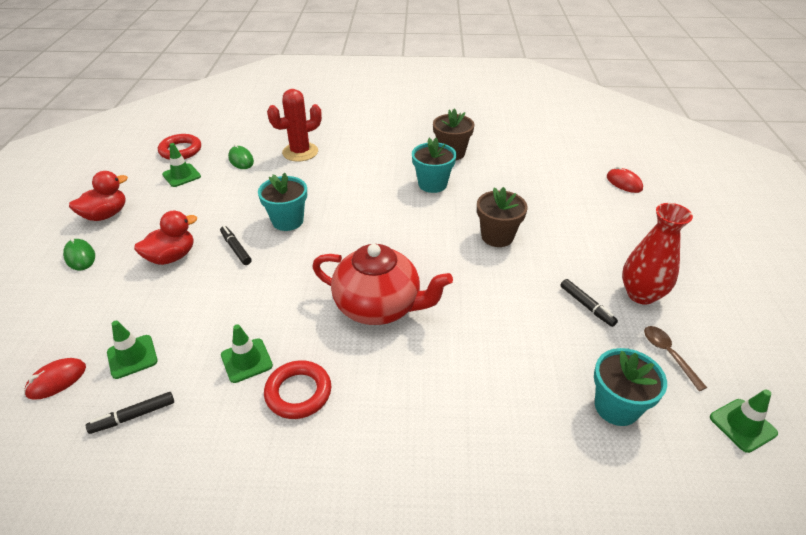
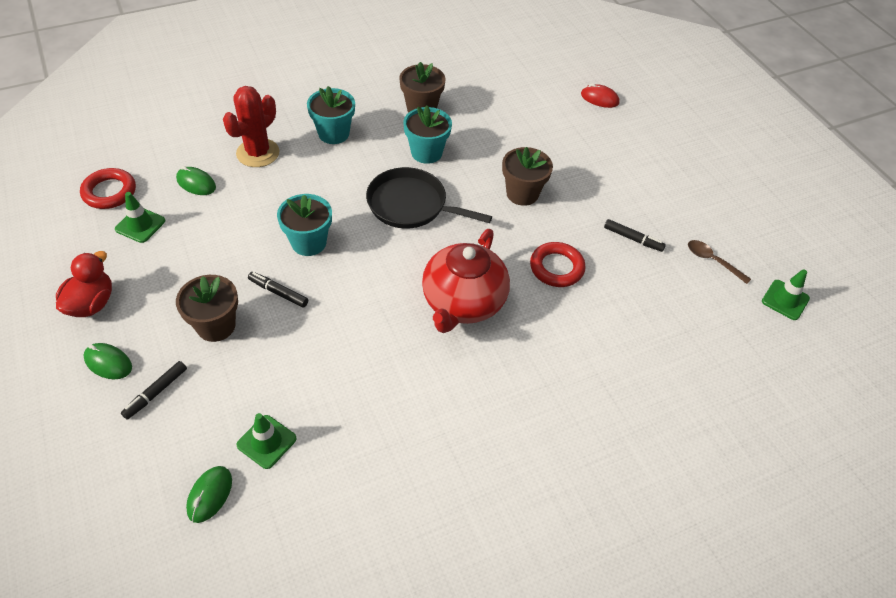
camera: 30 degrees left, 10 degrees up
red mouse [24,358,86,400] -> green mouse [186,466,232,523]
black marker [86,392,174,434] -> black marker moved to [121,361,187,420]
red duck [134,211,197,265] -> brown flower pot [176,275,238,342]
green traffic cone [221,324,273,383] -> none
red ring [264,360,331,419] -> red ring moved to [530,242,586,287]
red teapot [312,244,453,325] -> red teapot turned 120 degrees clockwise [422,229,510,333]
turquoise flower pot [594,348,667,426] -> turquoise flower pot moved to [307,86,355,144]
red vase [622,203,693,305] -> none
none -> black pan [366,167,492,228]

